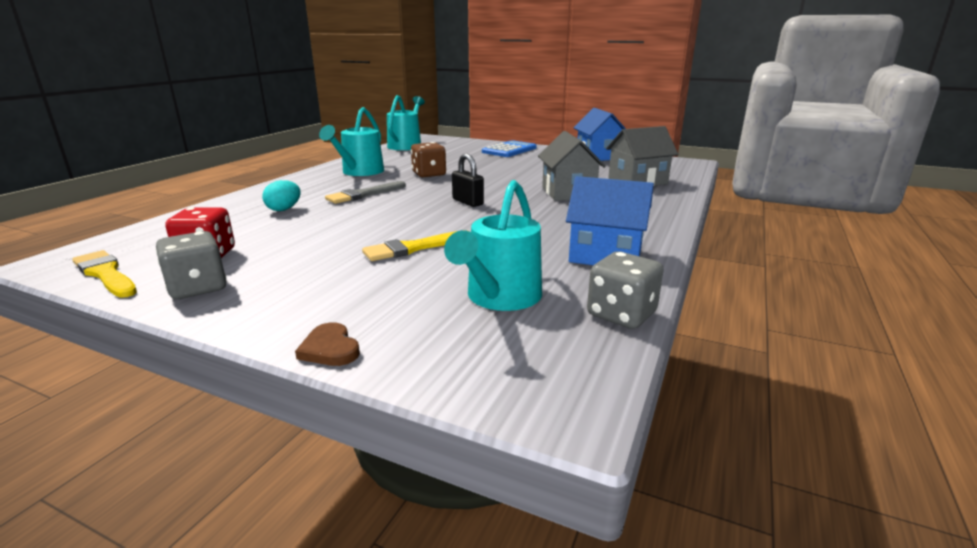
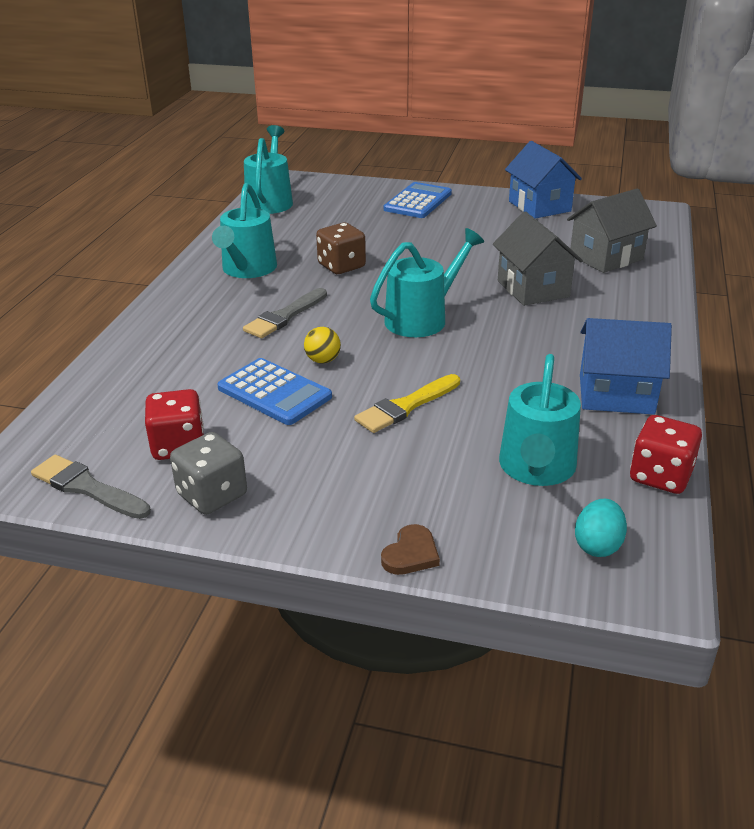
camera: 10 degrees left, 10 degrees up
yellow brush [72,250,137,298] -> grey brush [31,455,151,519]
turquoise egg [262,180,301,211] -> turquoise egg moved to [575,499,627,557]
brown heart [295,322,360,366] -> brown heart turned 105 degrees counterclockwise [381,524,440,575]
black padlock [452,153,484,207] -> turquoise watering can [370,228,484,337]
grey dice [587,251,664,329] -> red dice [630,415,702,494]
none -> blue calculator [217,358,332,425]
none -> yellow ball [304,327,341,364]

